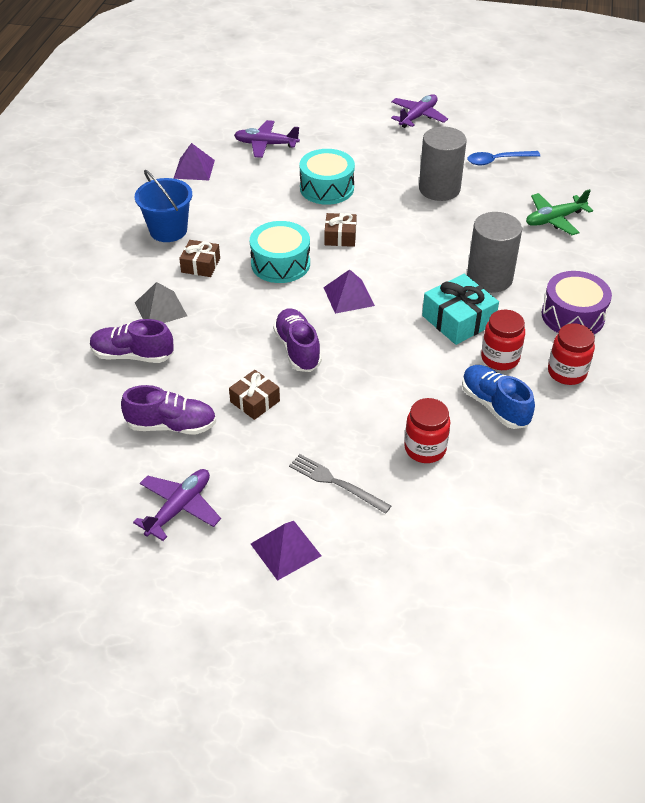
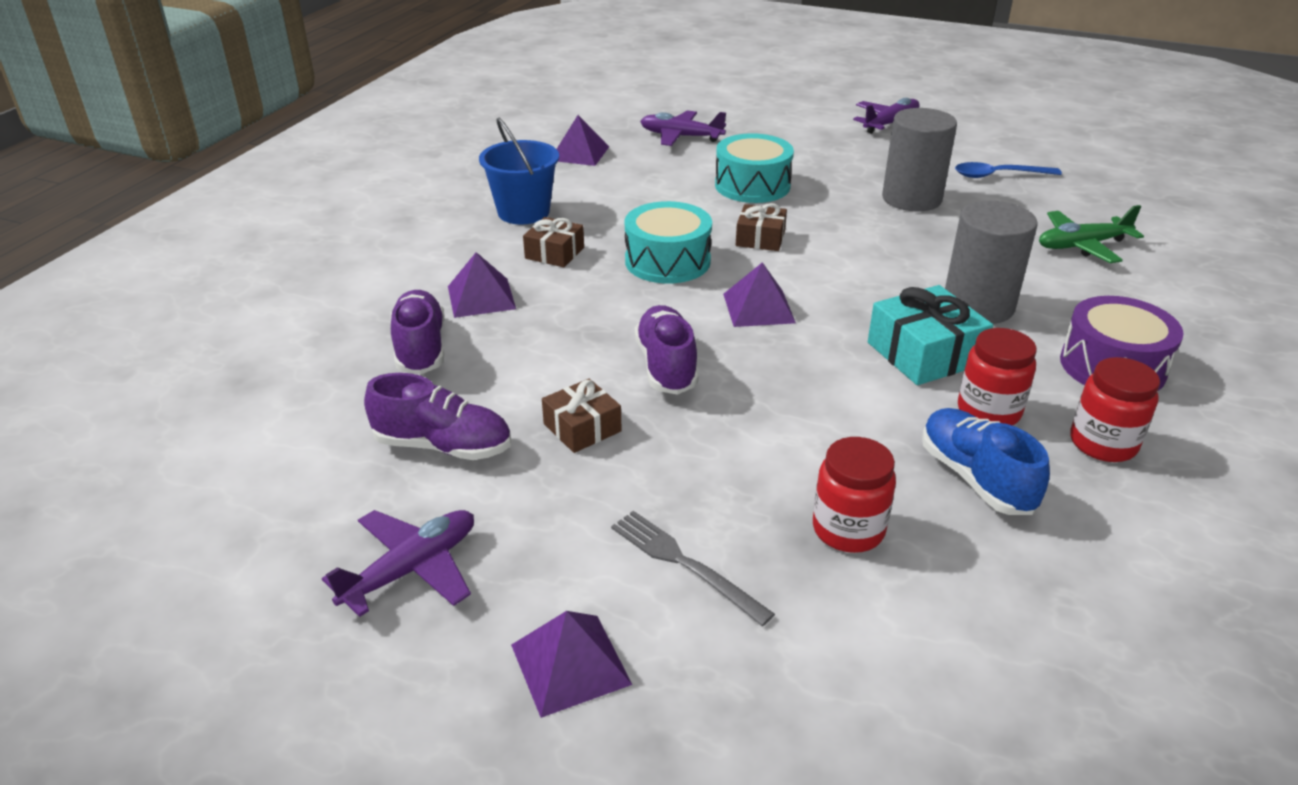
camera: 10 degrees right, 10 degrees down
purple shoe [90,319,174,363] -> purple shoe turned 60 degrees clockwise [390,290,445,375]
grey pyramid [135,282,187,323] -> purple pyramid [448,252,516,318]

